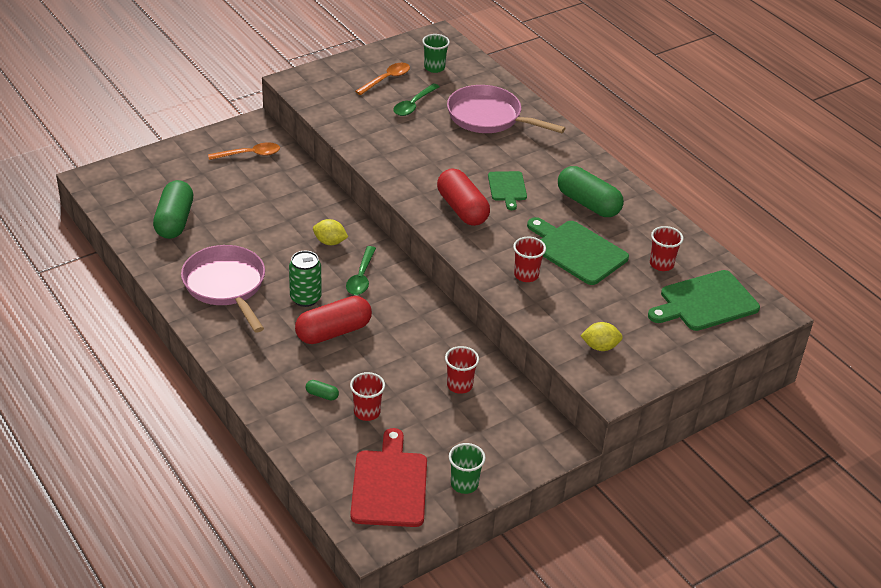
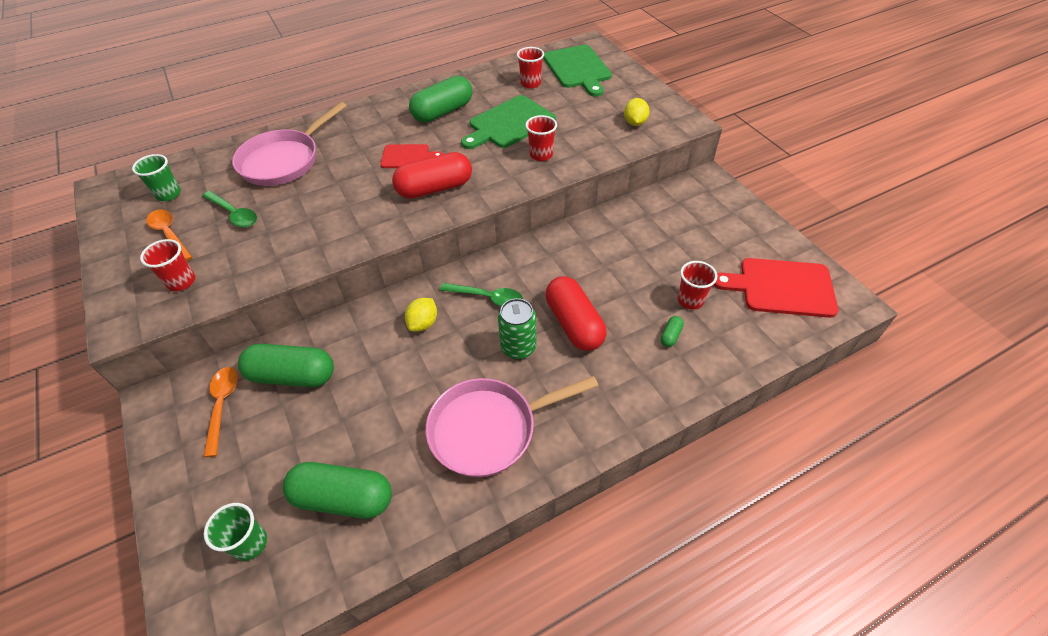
camera: 80 degrees left, 10 degrees up
red cup [445,346,479,394] -> red cup moved to [140,239,195,291]
green cup [449,443,486,494] -> green cup moved to [204,503,267,561]
green cutting board [488,171,527,210] -> red cutting board [380,144,443,168]
none -> green capsule [238,344,334,387]

